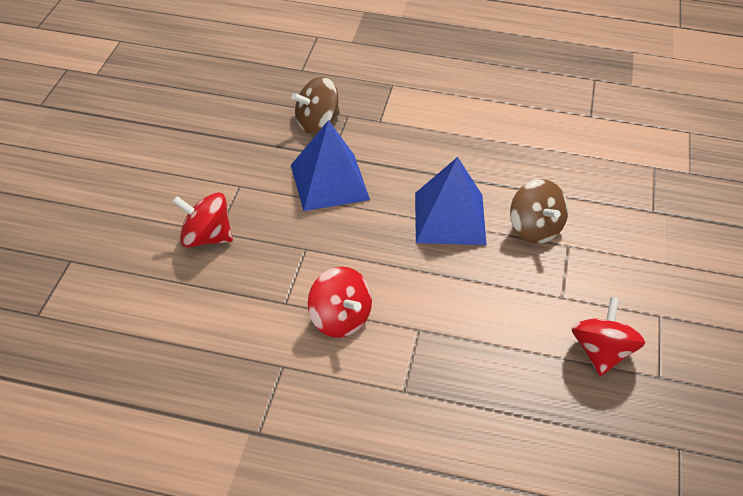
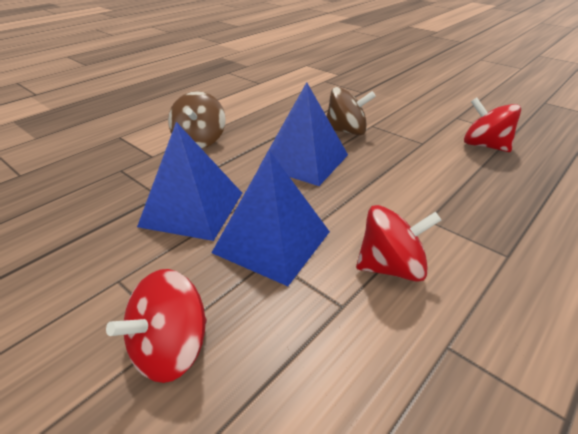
camera: 60 degrees left, 10 degrees down
brown spinning top [292,77,340,133] -> brown spinning top moved to [168,91,226,148]
none -> blue pyramid [212,150,330,286]

